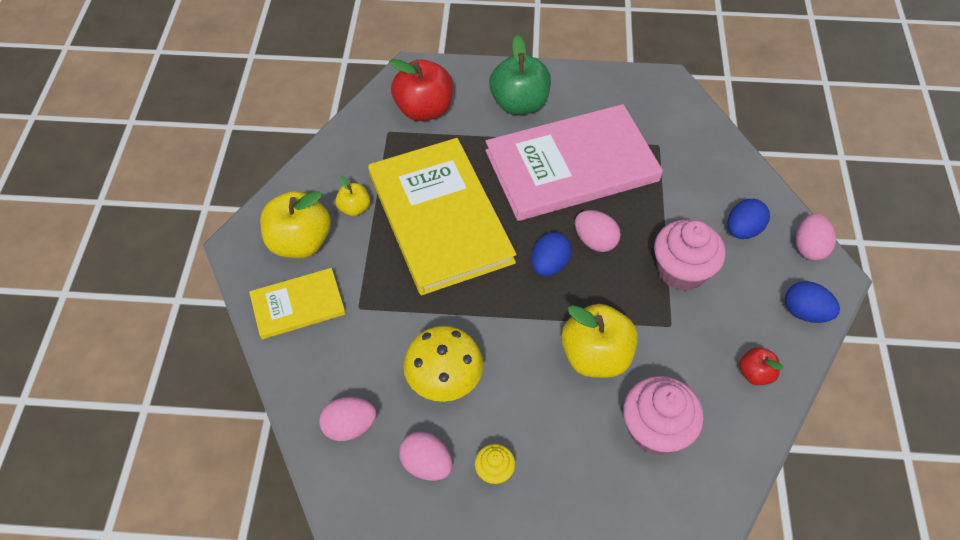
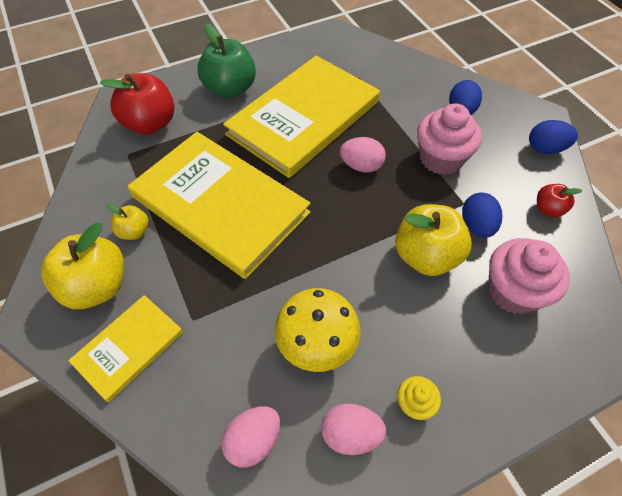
camera: 30 degrees left, 0 degrees up
pink book [485,104,663,221] -> yellow book [223,56,380,178]
blue egg [531,232,572,276] -> blue egg moved to [462,193,502,238]
pink egg [796,213,836,261] -> none

